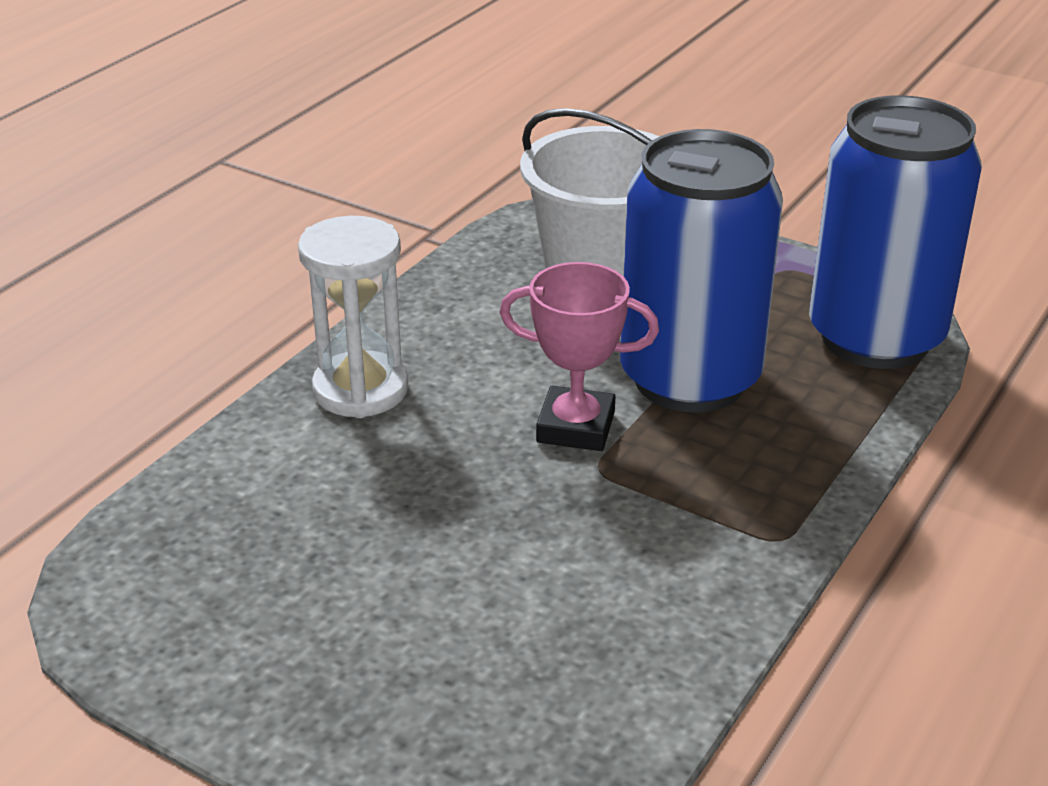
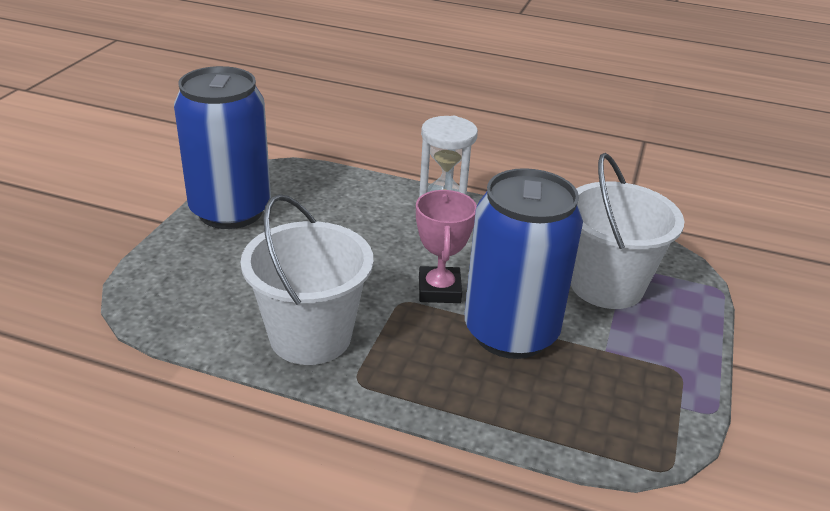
camera: 75 degrees right, 0 degrees up
blue can [809,95,982,369] -> blue can moved to [174,66,271,229]
none -> white bucket [241,194,373,365]

